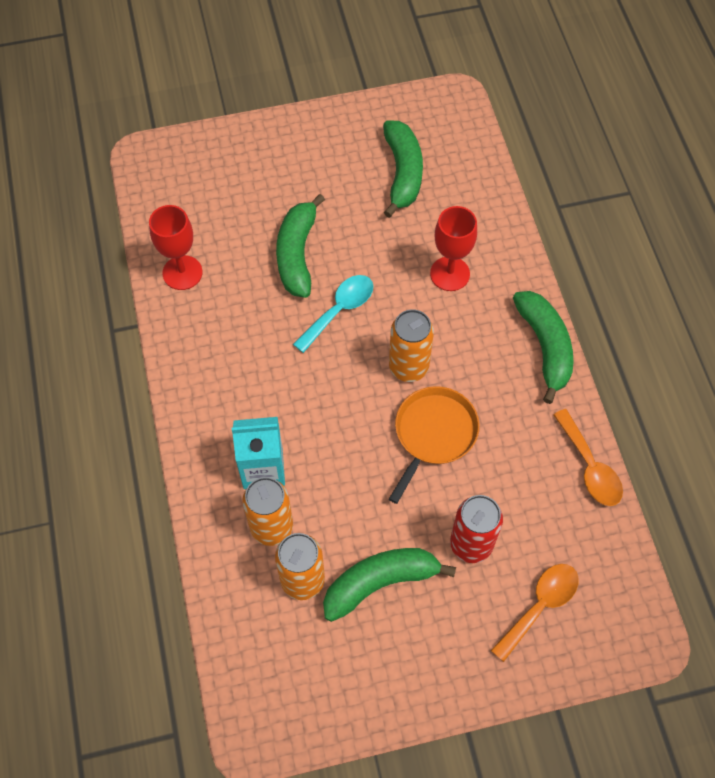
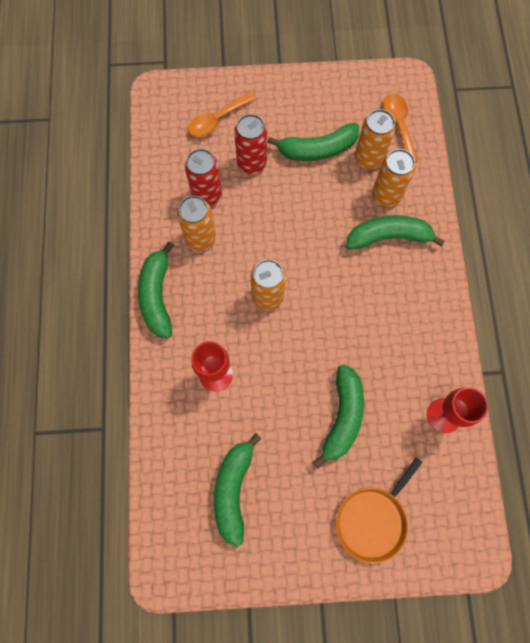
camera: 170 degrees left, 10 degrees up
turquoise carton [232,417,285,489] -> green banana [346,215,445,250]
turquoise spoon [293,275,373,353] -> none
orange pan [389,386,480,504] -> orange pan moved to [336,457,422,564]
orange spoon [553,409,623,506] -> orange spoon moved to [383,93,418,163]
none -> orange can [177,196,216,251]
none -> red can [185,149,222,206]

